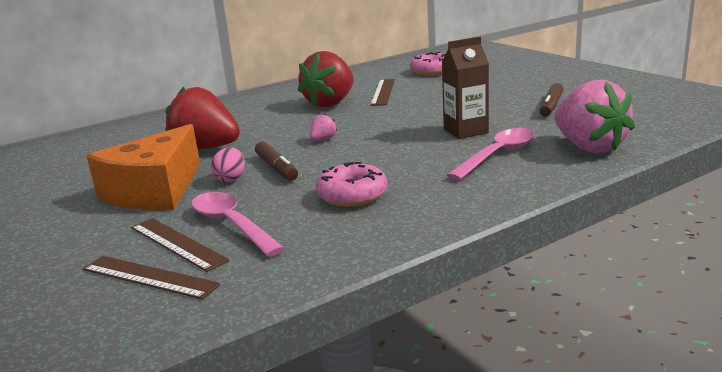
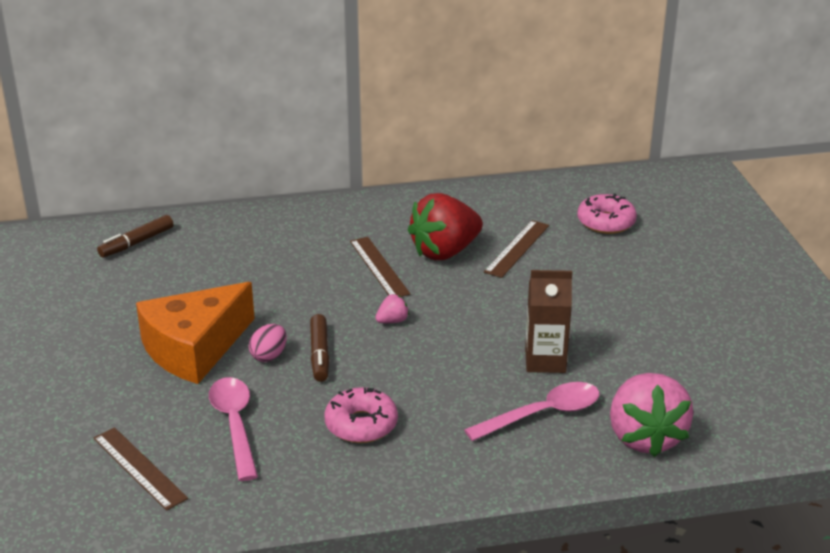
camera: 20 degrees right, 10 degrees up
brown ruler [131,218,230,272] -> brown ruler moved to [350,237,410,297]
red strawberry [165,87,240,150] -> none
brown marker [539,83,564,116] -> brown marker moved to [97,215,173,258]

